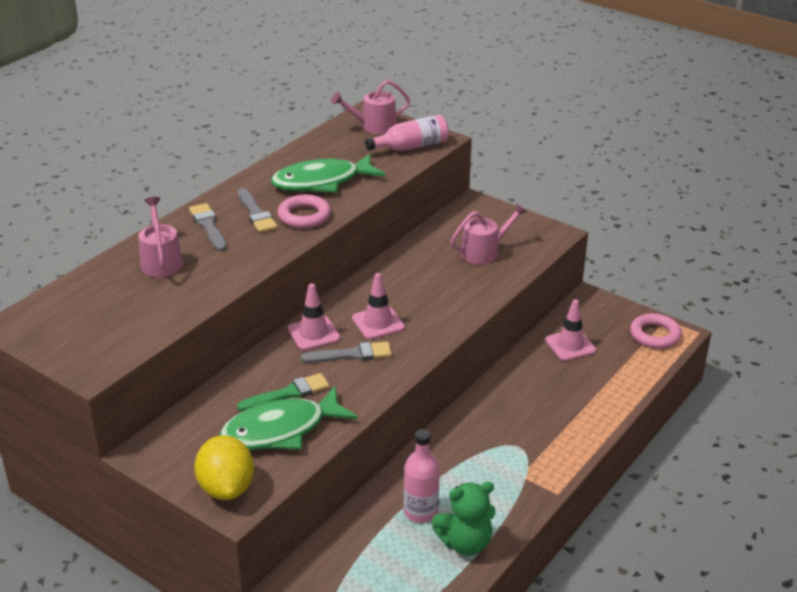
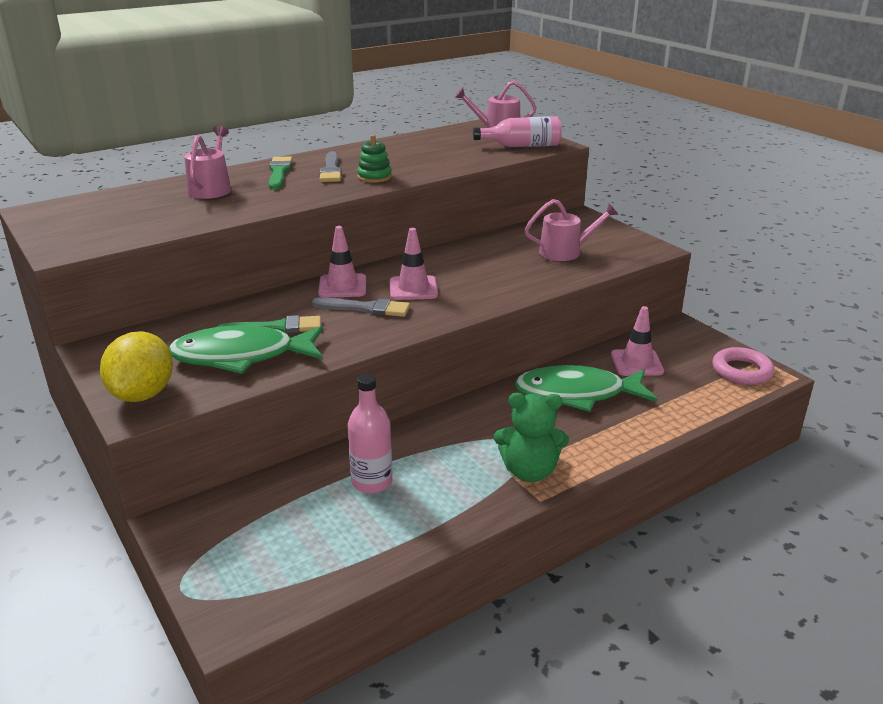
camera: 20 degrees right, 5 degrees down
grey brush [189,203,227,251] -> green brush [269,157,293,190]
green fish [271,154,386,193] -> green fish moved to [515,365,657,412]
pink ring [278,194,331,228] -> green stacking toy [357,135,392,183]
green teddy bear [432,482,495,556] -> green teddy bear moved to [494,393,569,482]

